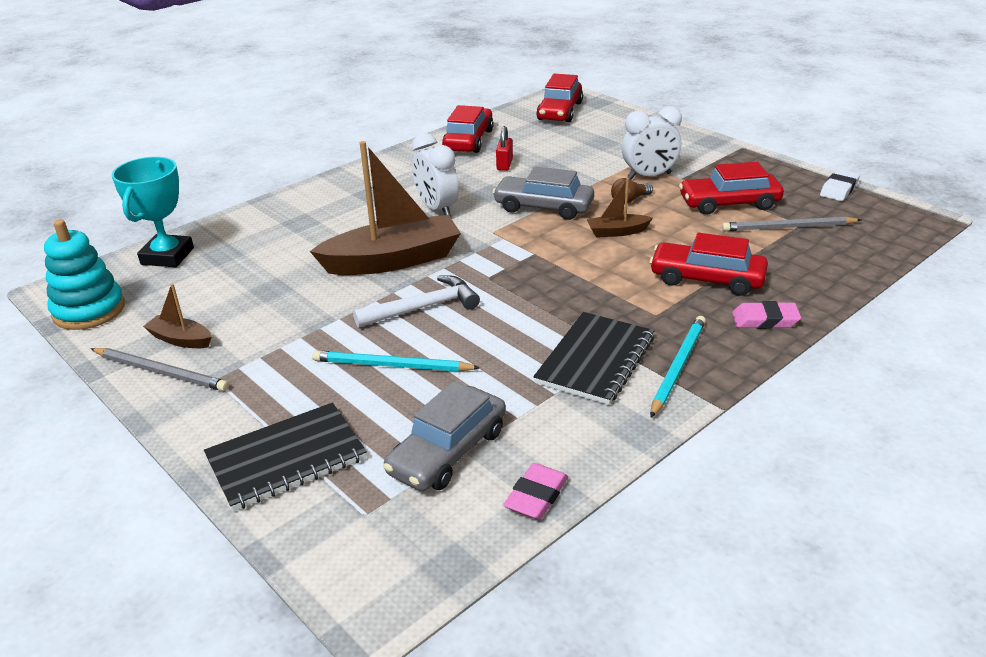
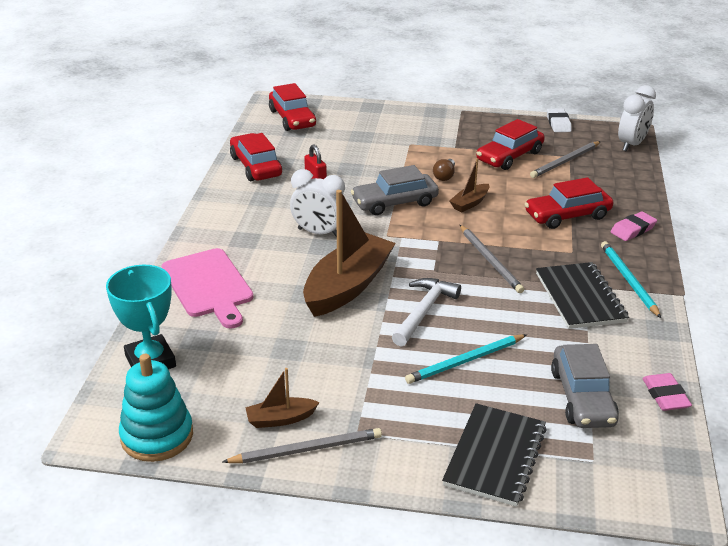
camera: 40 degrees left, 0 degrees up
white clock [622,106,682,179] -> white clock moved to [618,85,656,151]
none -> pink cutting board [161,248,253,329]
none -> grey pencil [460,225,524,293]

